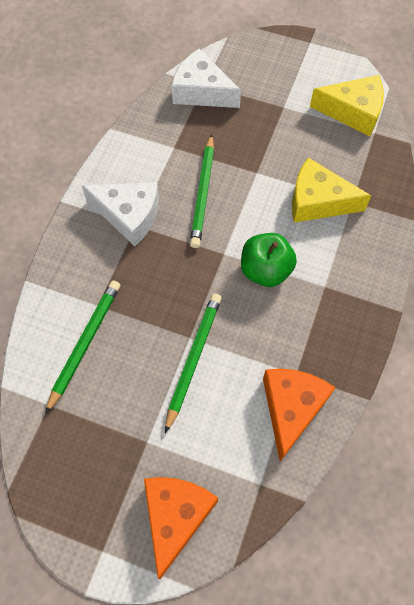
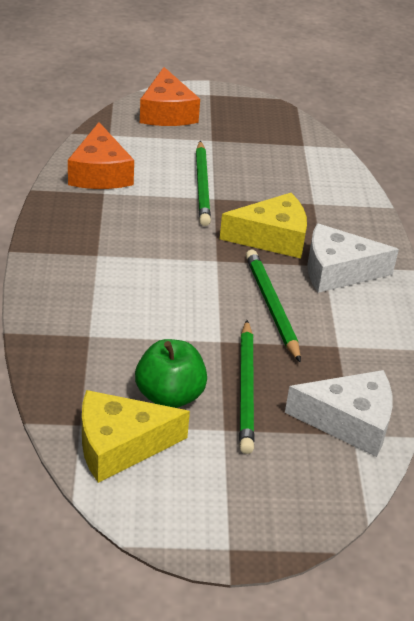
camera: 155 degrees right, 25 degrees down
green pencil [45,280,120,414] -> green pencil moved to [239,320,254,454]
green apple [241,233,297,287] -> green apple moved to [135,339,207,408]
yellow cheese [292,158,371,223] -> yellow cheese moved to [220,193,307,258]

